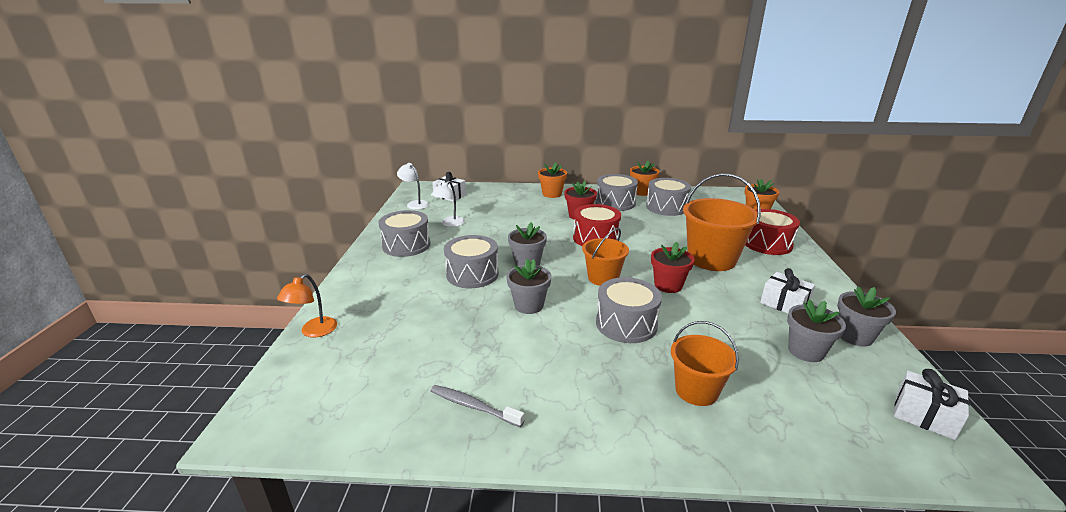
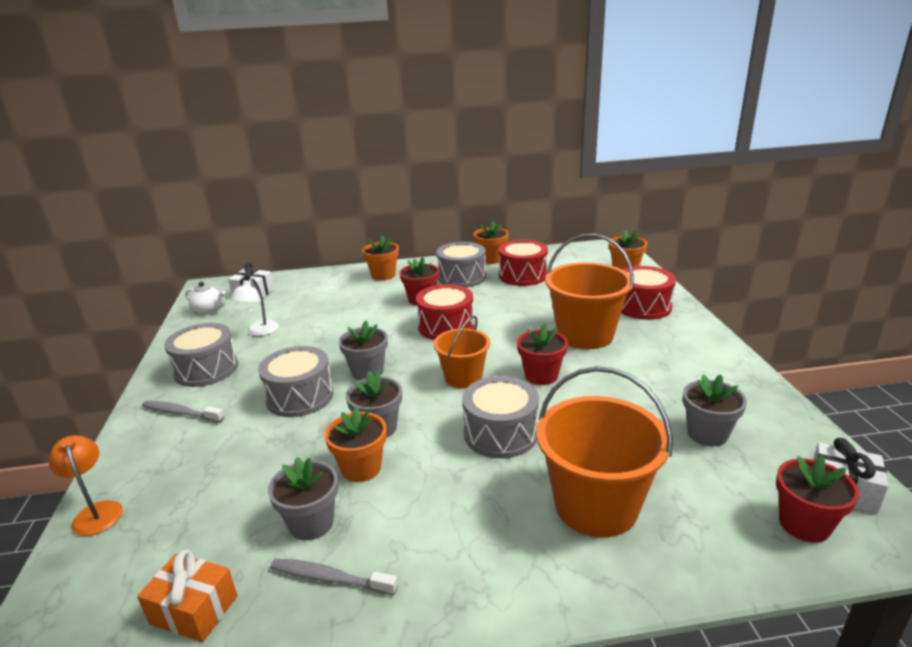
camera: 10 degrees left, 0 degrees up
orange lamp [277,274,337,338] -> orange lamp turned 135 degrees clockwise [49,435,123,536]
white lamp [397,163,429,210] -> white teapot [185,282,226,314]
grey drum [646,178,691,216] -> red drum [499,240,548,286]
orange bucket [671,321,739,406] -> orange bucket [536,366,673,538], size x1.64
white gift [760,268,815,313] -> none
grey flower pot [837,286,896,346] -> grey flower pot moved to [268,457,338,540]
none -> orange gift [137,549,237,642]
none -> grey toothbrush [142,401,224,422]
none -> orange flower pot [325,407,387,482]
none -> red flower pot [776,455,859,543]

